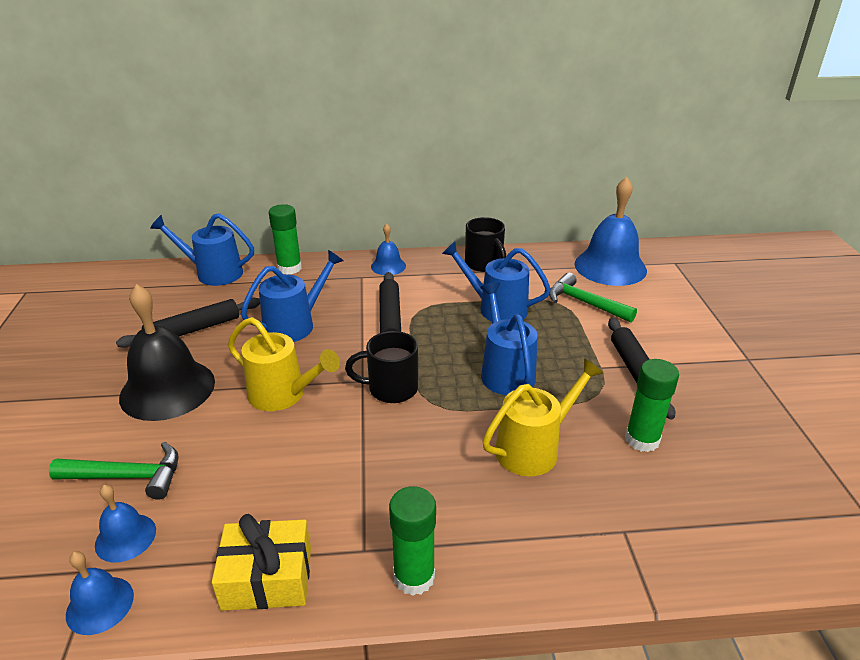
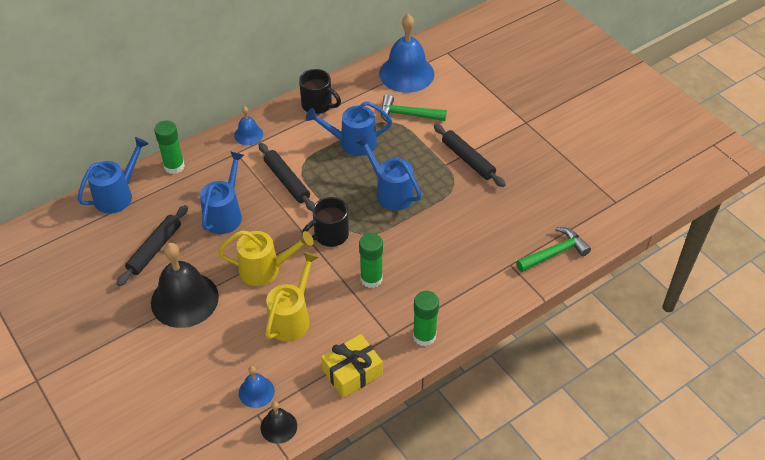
camera: 30 degrees left, 15 degrees up
green hammer [49,442,178,500] -> green hammer moved to [516,227,591,272]
blue bell [66,551,134,635] -> black bell [261,401,297,444]
blue watering can [150,213,254,286] -> blue watering can turned 150 degrees clockwise [77,137,148,214]
yellow watering can [482,358,604,476] -> yellow watering can moved to [265,252,318,342]
green glue stick [625,359,679,452] -> green glue stick moved to [359,233,383,288]

